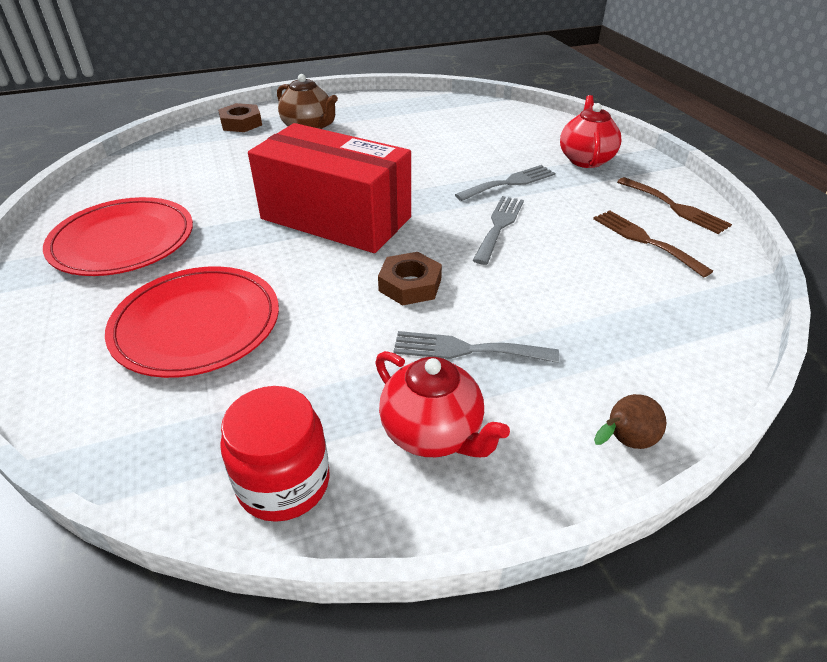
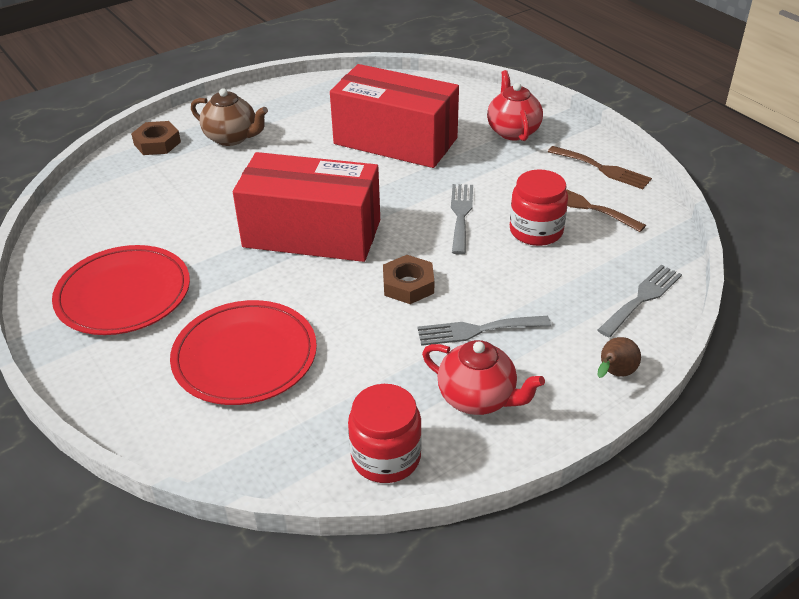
camera: 15 degrees left, 0 degrees up
grey fork [455,165,555,201] -> grey fork moved to [598,265,682,337]
none -> red box [330,64,459,168]
none -> red jar [510,169,568,246]

